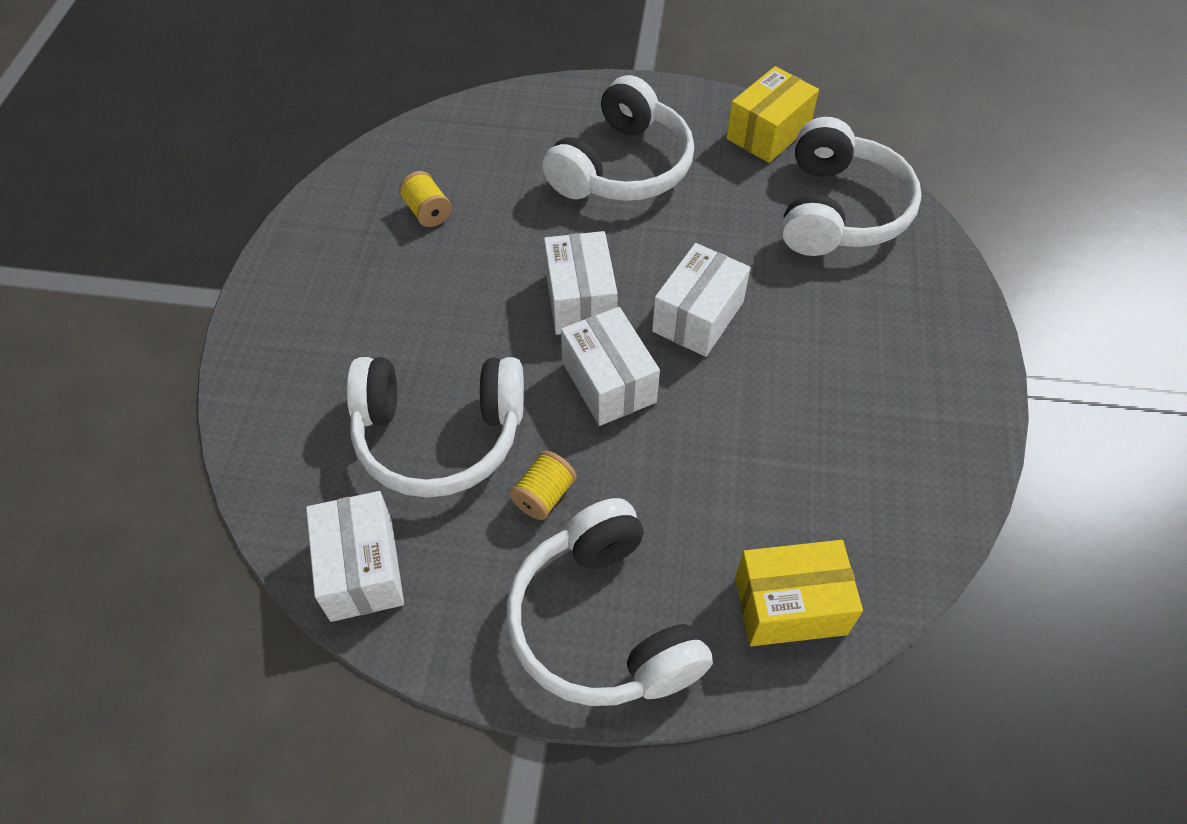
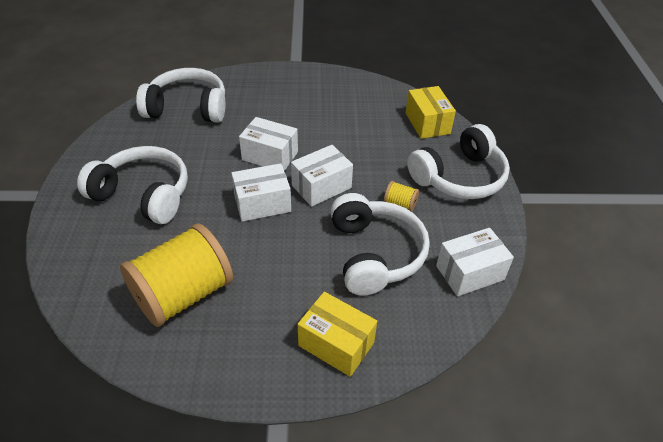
camera: 100 degrees left, 10 degrees down
yellow spool [399,171,451,227] -> yellow spool [120,223,233,327], size x2.46
yellow box [726,66,819,163] -> yellow box moved to [298,292,377,377]

